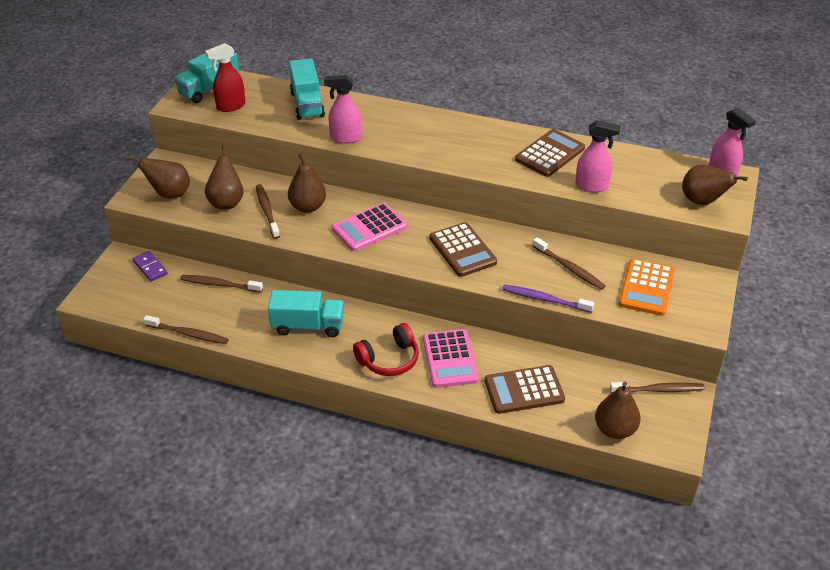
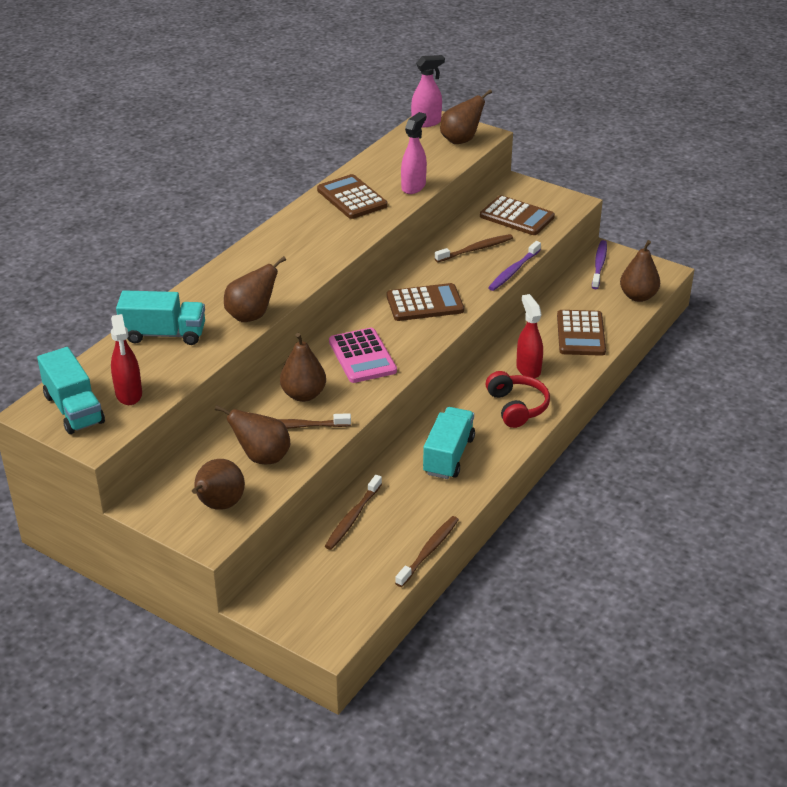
camera: 75 degrees left, 5 degrees down
purple domino [132,251,168,282] -> none
pink spray bottle [324,75,361,143] -> brown pear [224,256,286,322]
pink calculator [423,329,479,388] -> red spray bottle [516,294,543,378]
brown toothbrush [610,382,705,393] -> purple toothbrush [592,240,607,289]
orange calculator [619,258,675,316] -> brown calculator [480,195,555,235]

